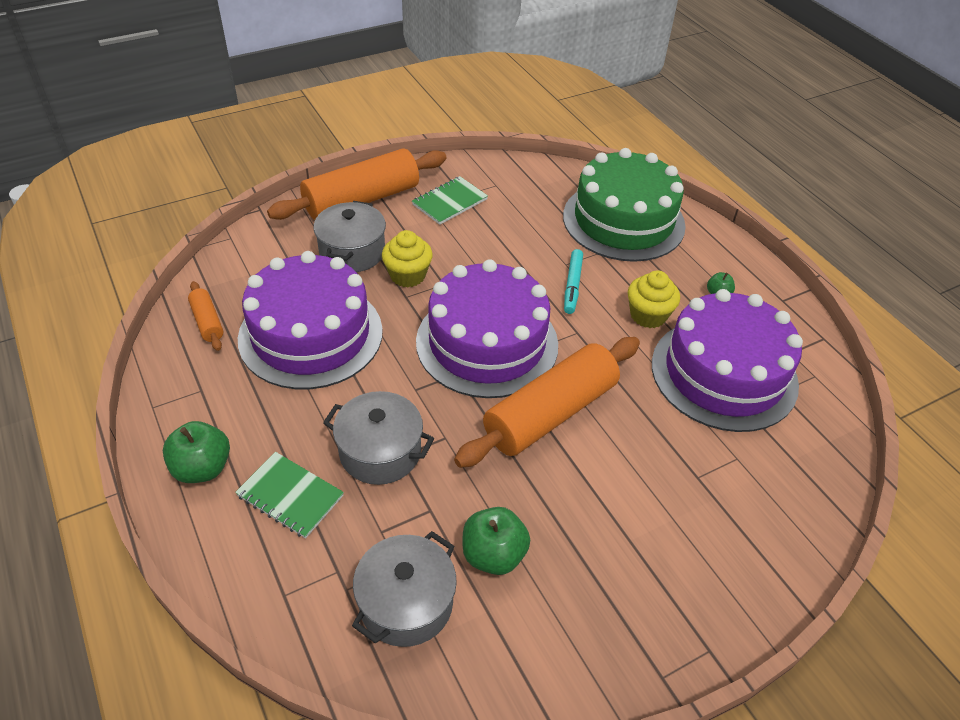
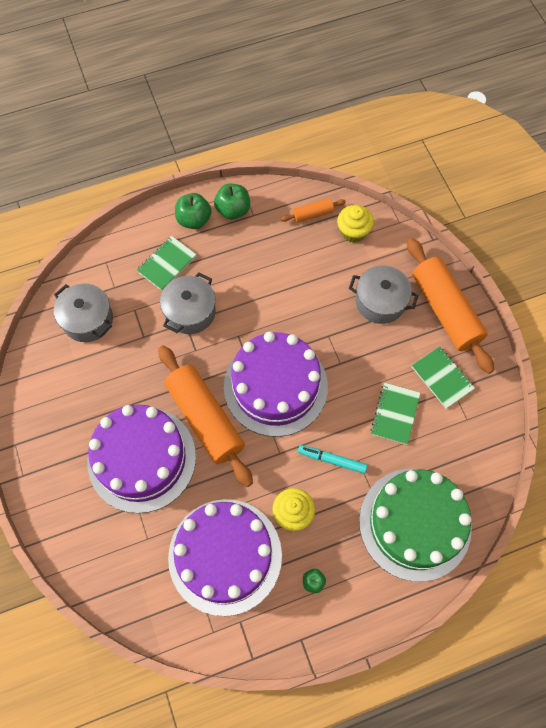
camera: 100 degrees right, 20 degrees up
purple cake [238,251,383,389] -> purple cake moved to [88,405,196,513]
yellow cupcake [382,230,433,287] -> yellow cupcake moved to [337,205,374,243]
green apple [463,507,530,575] -> green apple moved to [214,184,250,220]
none -> green notebook [370,383,420,445]

